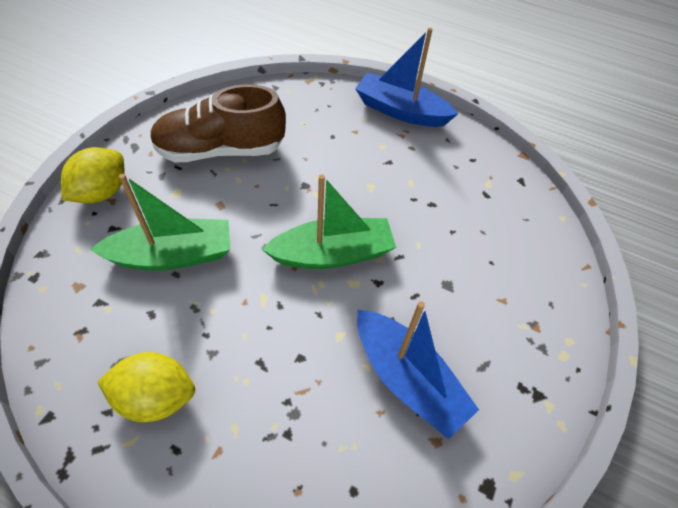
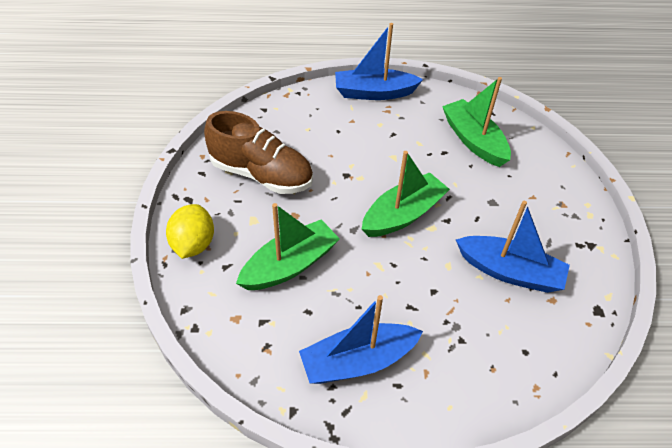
camera: 25 degrees left, 5 degrees down
yellow lemon [97,352,195,422] -> blue boat [299,295,423,384]
brown shoe [150,84,286,162] -> brown shoe turned 120 degrees counterclockwise [204,111,313,194]
none -> green boat [442,77,511,167]

